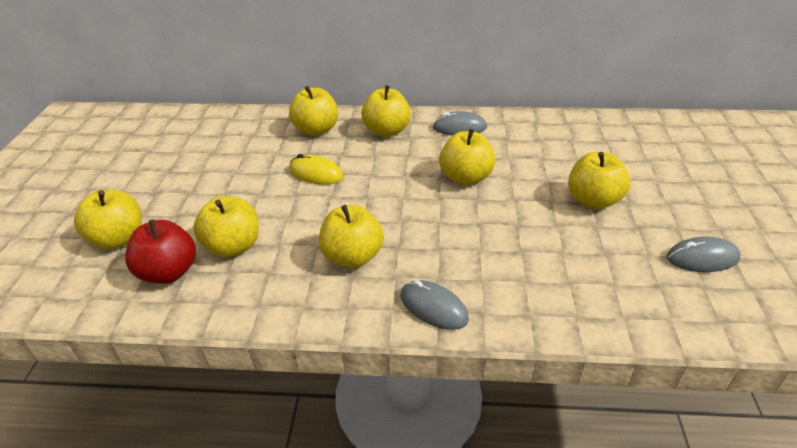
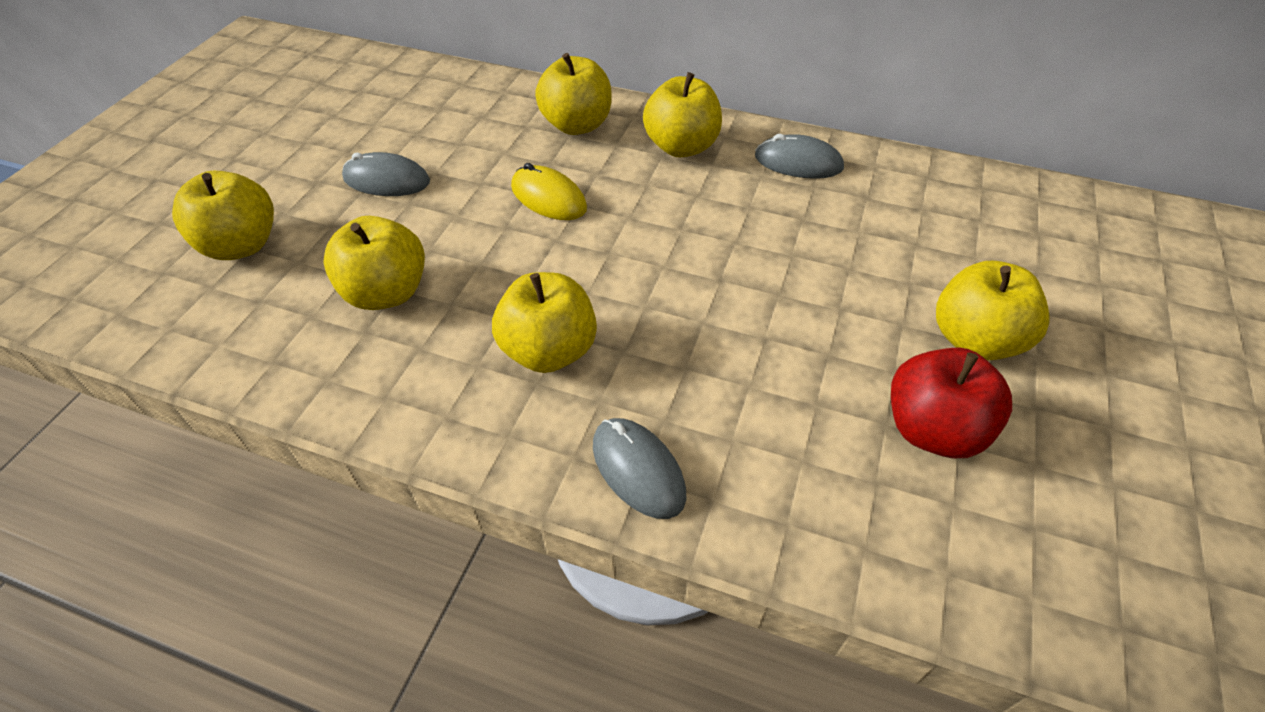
camera: 15 degrees right, 10 degrees up
red apple [125,219,196,284] -> red apple moved to [891,347,1012,458]
yellow apple [439,129,495,186] -> none
grey mouse [667,236,741,272] -> grey mouse moved to [342,152,430,196]

